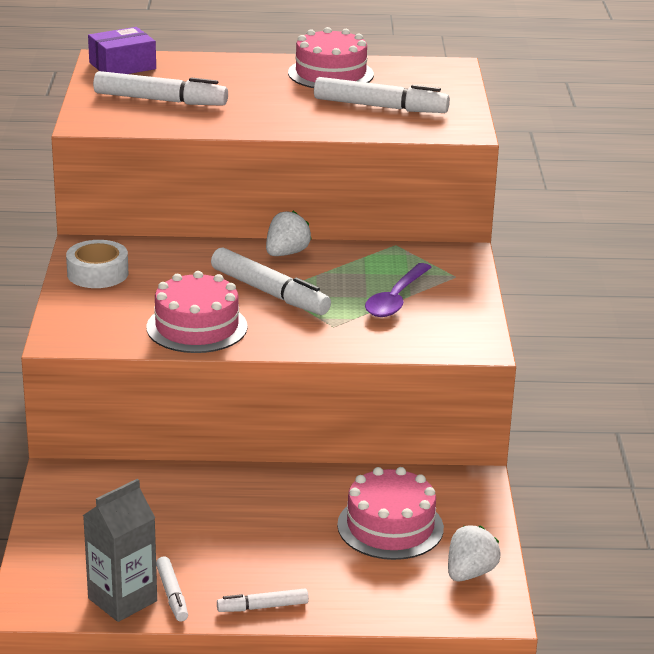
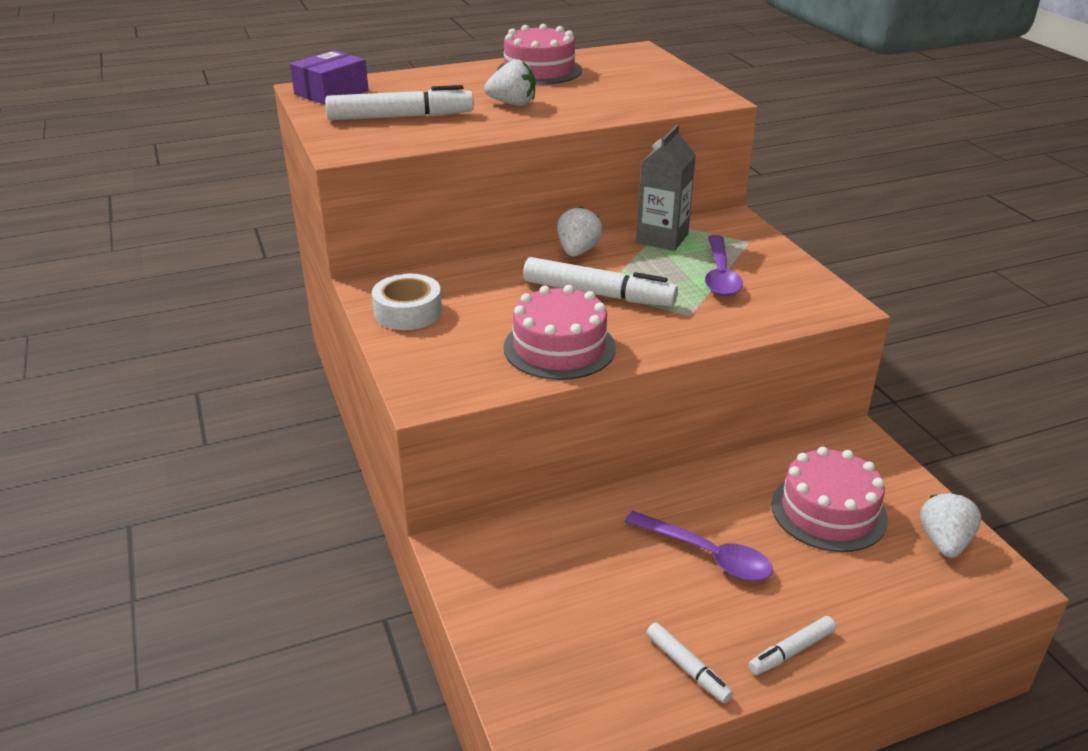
camera: 20 degrees left, 5 degrees up
grey carton [83,479,157,622] -> grey carton moved to [636,125,696,251]
white marker [314,77,450,113] -> none
none -> white strawberry [484,59,536,106]
none -> purple spoon [625,511,773,581]

